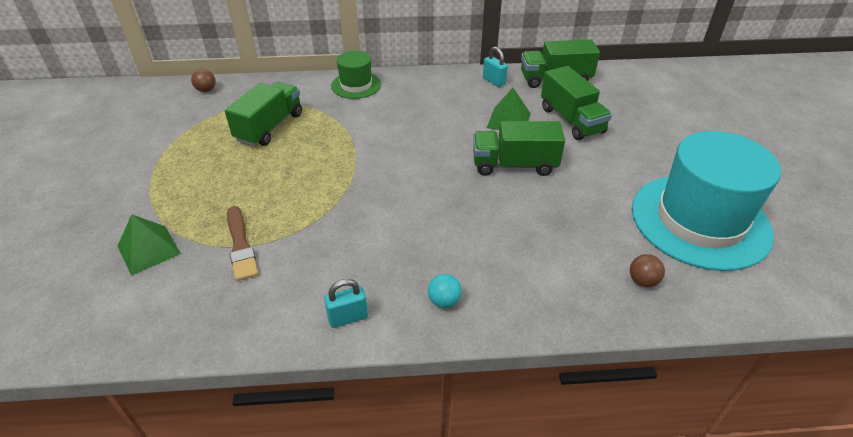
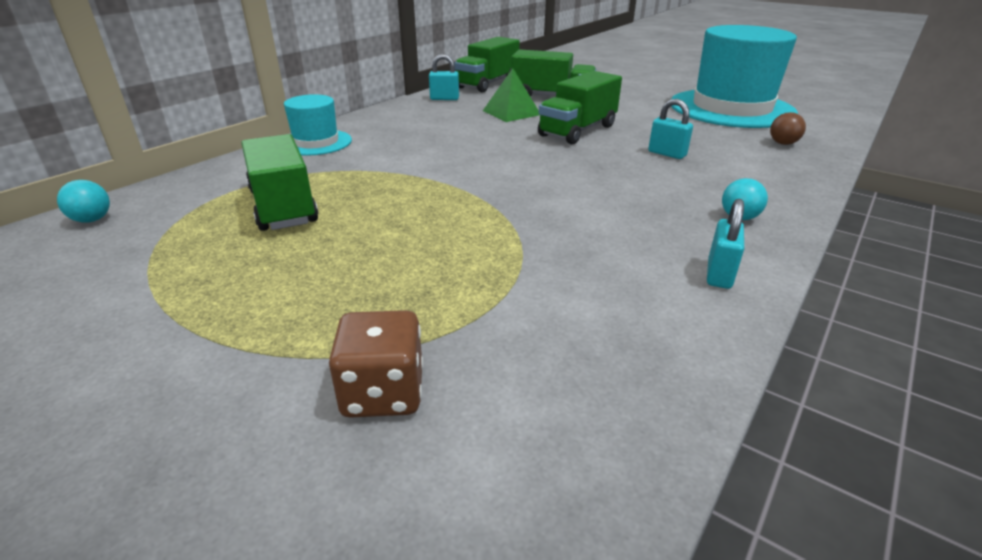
camera: 50 degrees left, 10 degrees down
green pyramid [118,214,181,276] -> brown dice [329,310,423,418]
brown ball [191,69,216,92] -> turquoise ball [57,180,110,223]
brown brush [227,206,258,281] -> none
green hat [331,51,381,99] -> turquoise hat [284,94,352,155]
none -> turquoise padlock [648,99,693,159]

